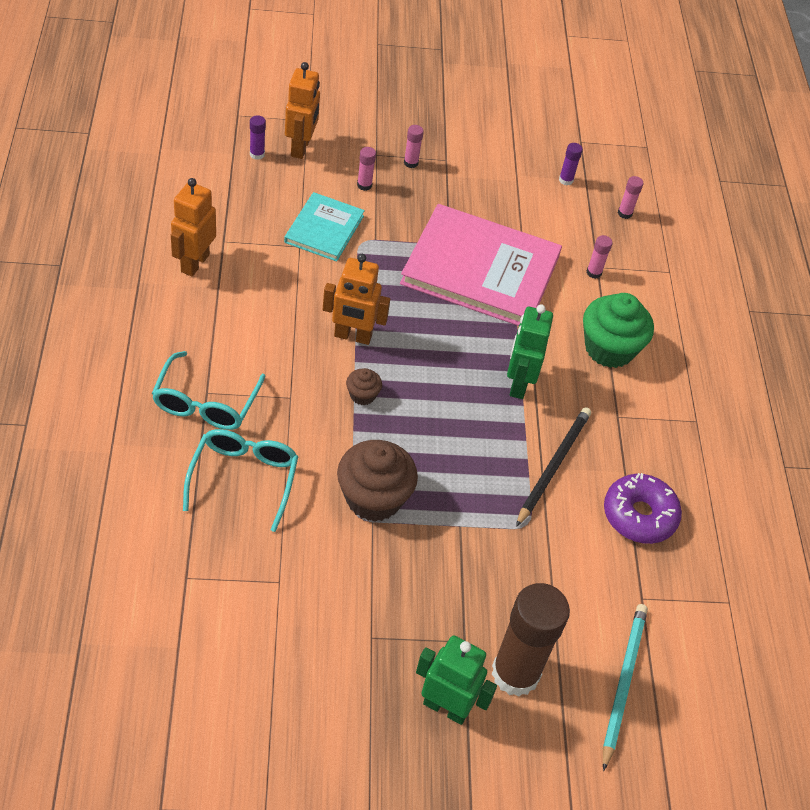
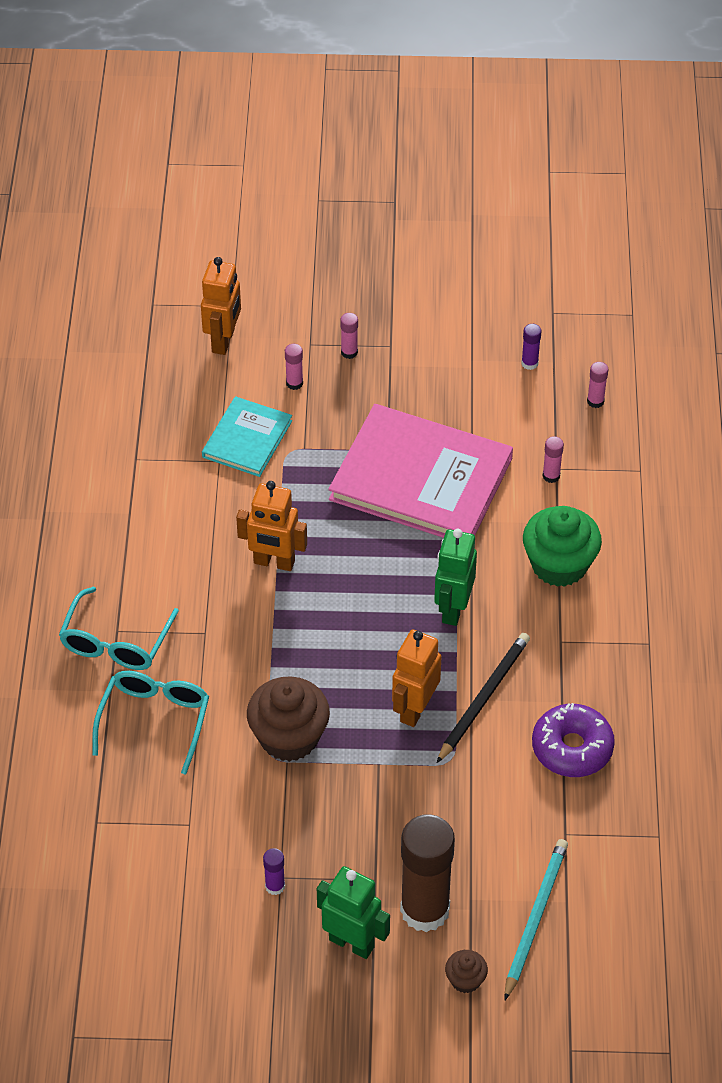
camera: 10 degrees right, 0 degrees up
orange robot [171,178,216,277] -> orange robot moved to [392,630,441,727]
purple glue stick [250,115,266,160] -> purple glue stick moved to [263,848,285,895]
brown cupcake [346,368,382,405] -> brown cupcake moved to [445,950,488,993]

